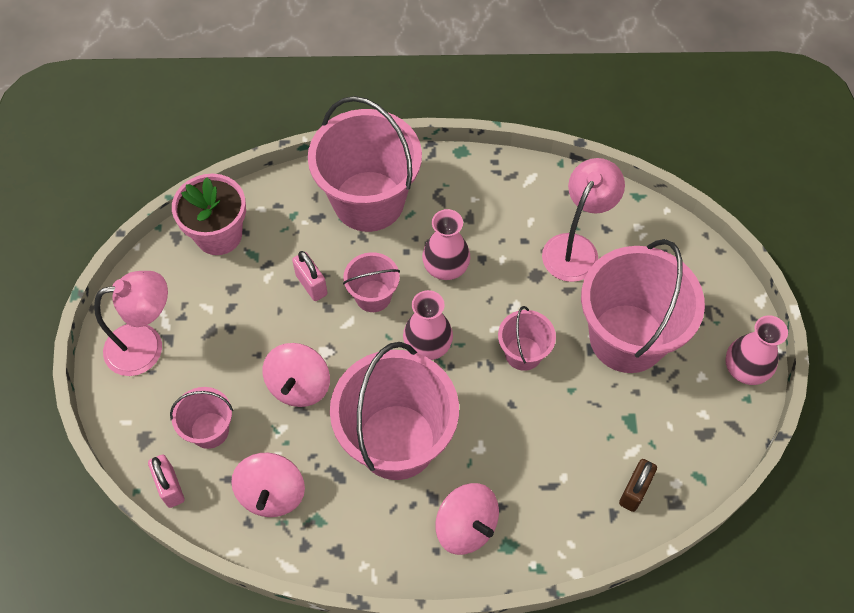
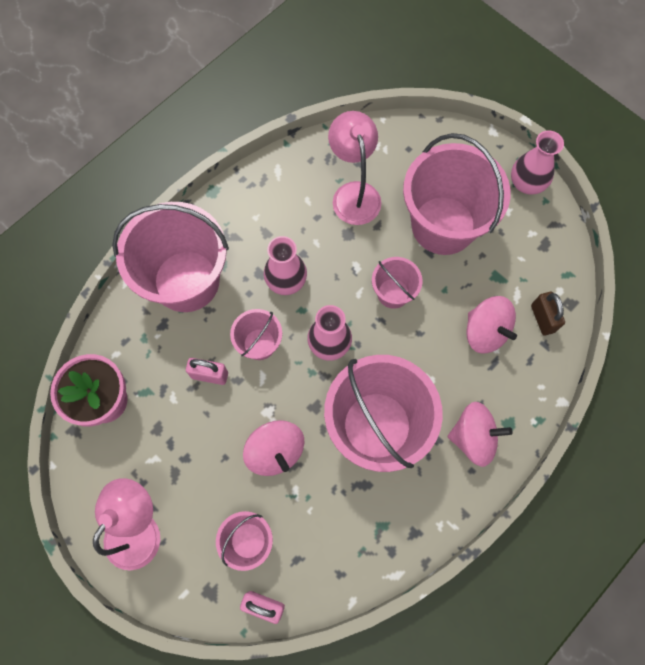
camera: 45 degrees left, 10 degrees up
pink spinning top [231,453,305,517] -> pink spinning top moved to [466,296,517,354]

